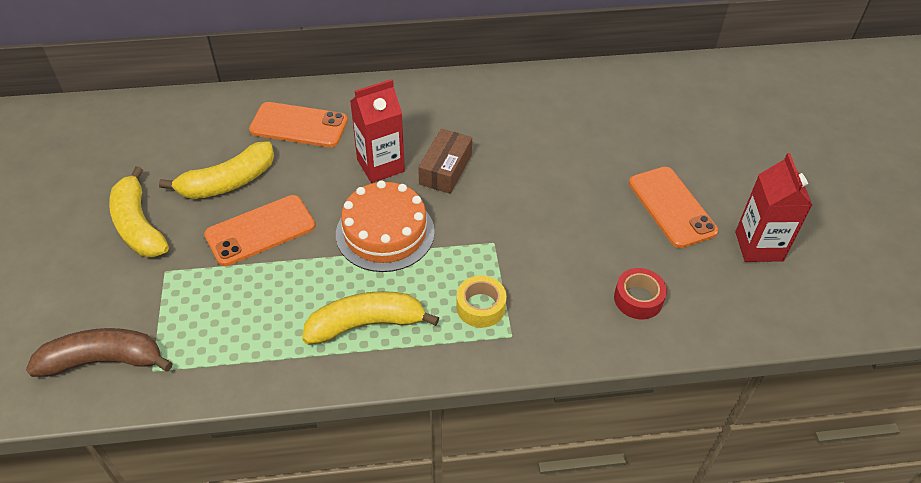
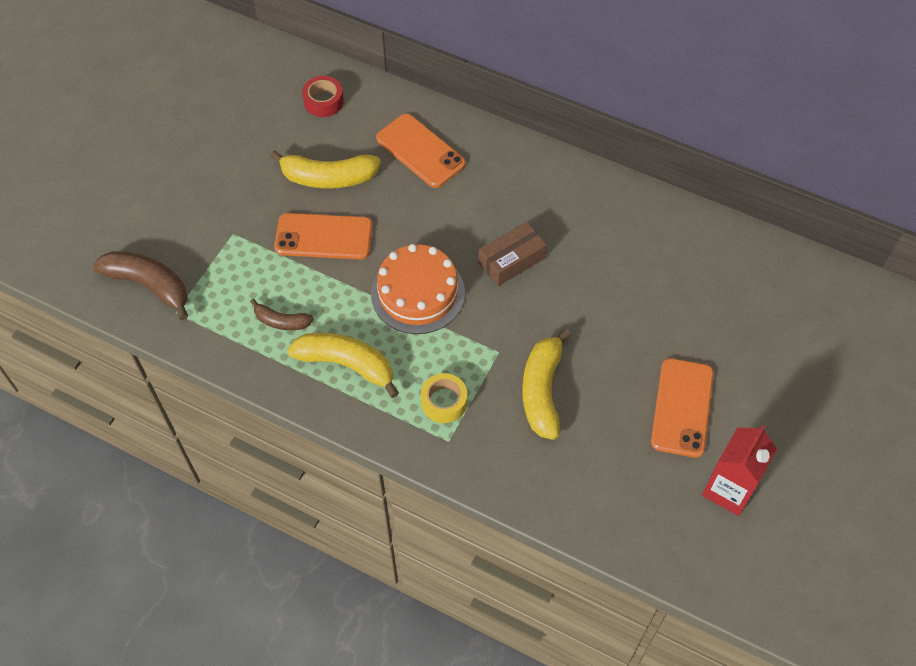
camera: 35 degrees right, 10 degrees up
yellow banana [109,166,169,257] -> yellow banana moved to [522,329,571,440]
red carton [350,79,405,183] -> none
red tape [614,268,667,319] -> red tape moved to [302,76,344,117]
none -> brown banana [250,299,314,330]

